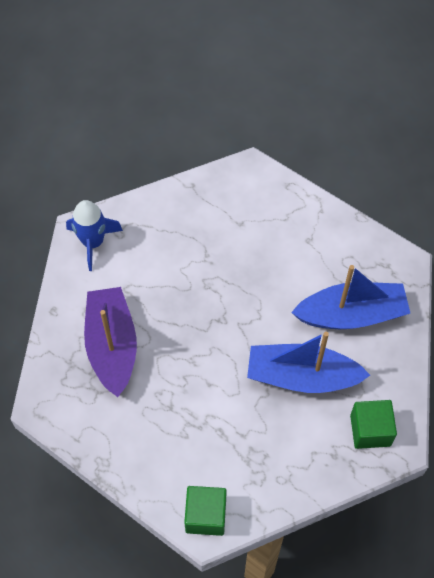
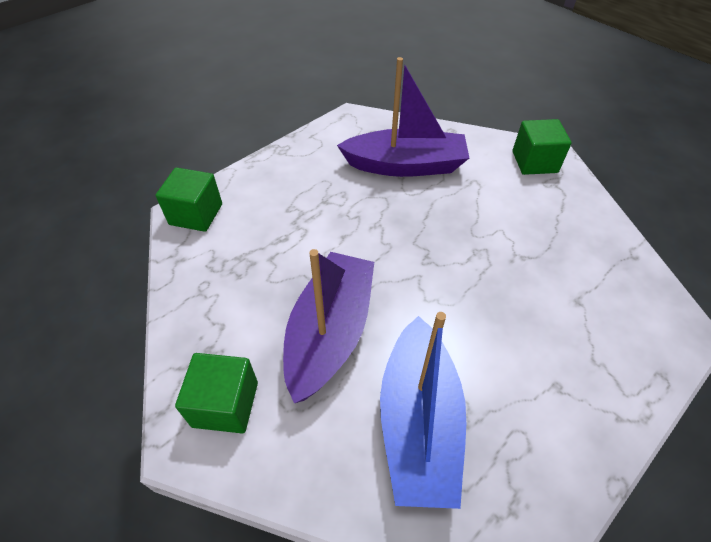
camera: 100 degrees right, 10 degrees down
blue rocket [66,200,123,271] -> green cube [513,119,572,175]
blue boat [247,332,370,393] -> purple boat [283,249,374,403]

